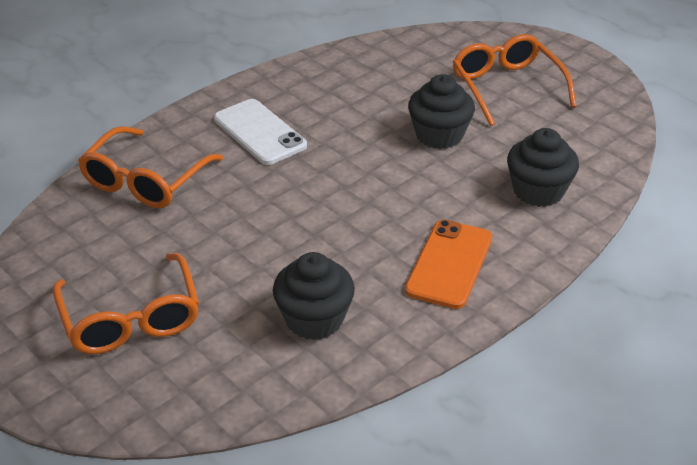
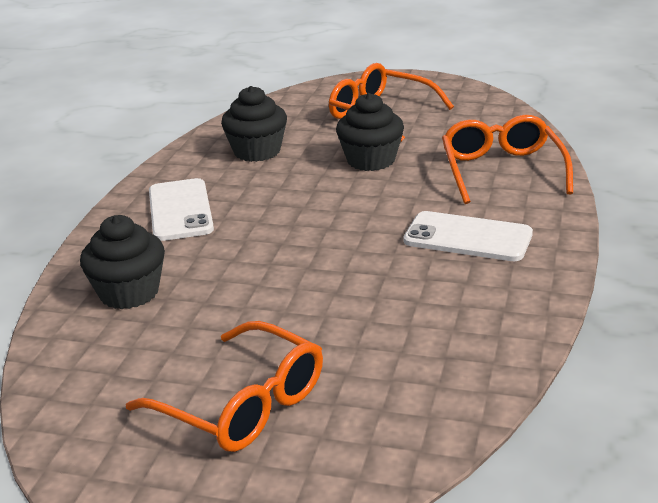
camera: 150 degrees right, 10 degrees down
orange phone [405,220,492,309] -> white phone [149,178,214,241]
black cupcake [408,74,475,149] -> black cupcake moved to [336,93,404,171]

